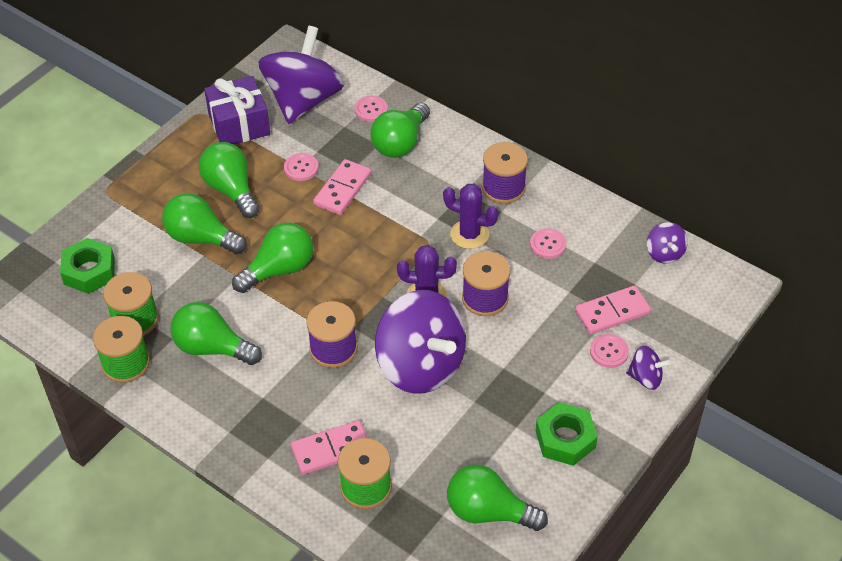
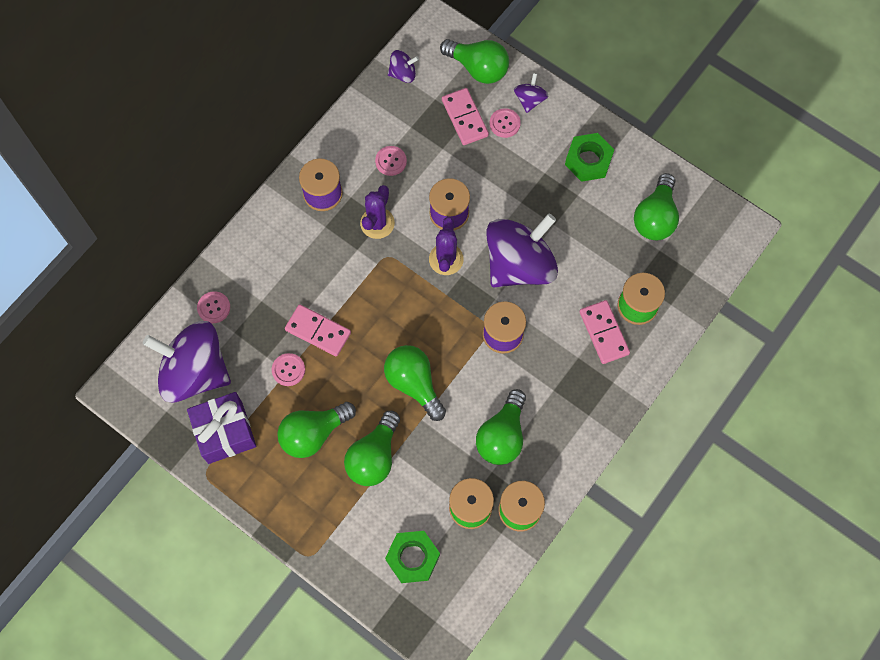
camera: 90 degrees left, 20 degrees up
green light bulb [371,103,430,158] -> green light bulb moved to [440,39,509,84]

